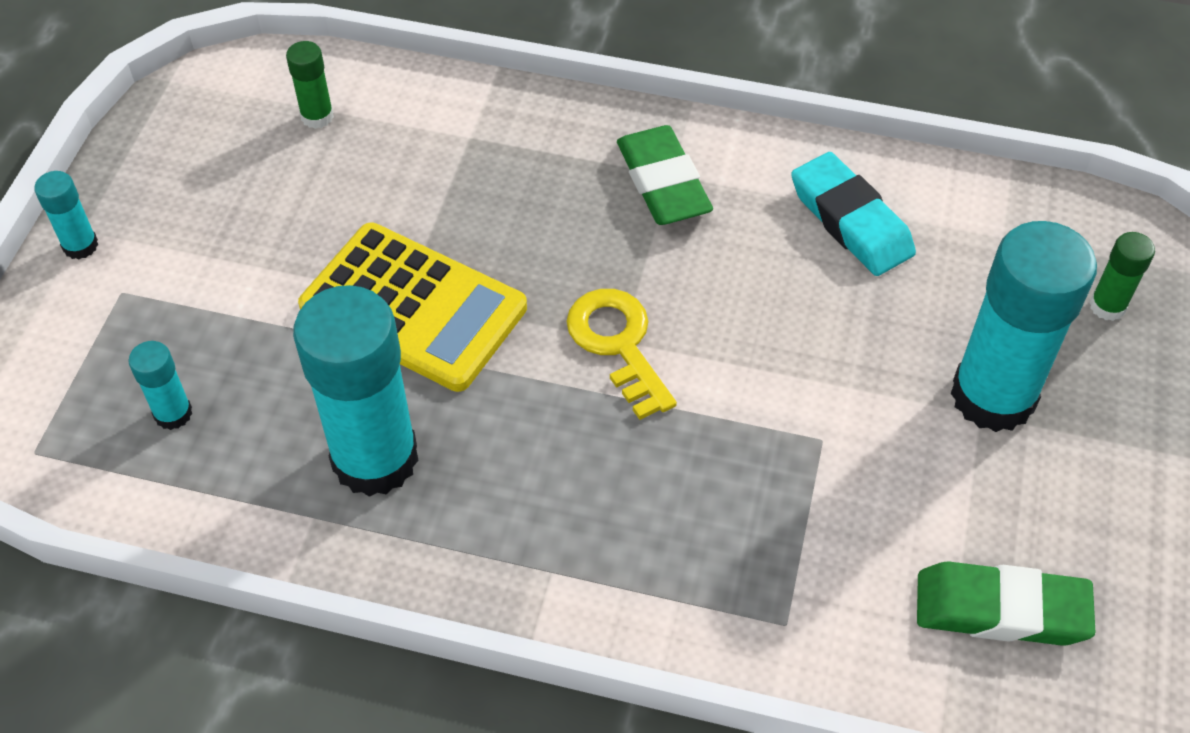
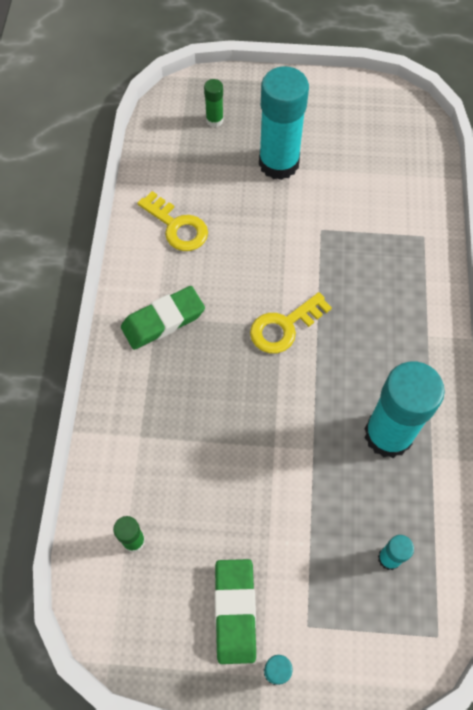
camera: 100 degrees left, 10 degrees up
yellow calculator [298,222,527,392] -> none
turquoise eraser [791,152,916,276] -> yellow key [137,191,208,251]
green eraser [917,561,1095,646] -> green eraser moved to [215,559,256,664]

